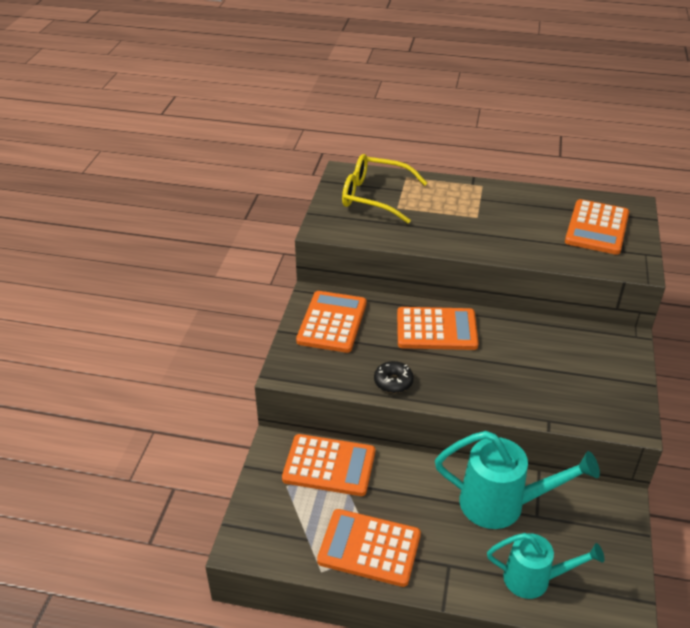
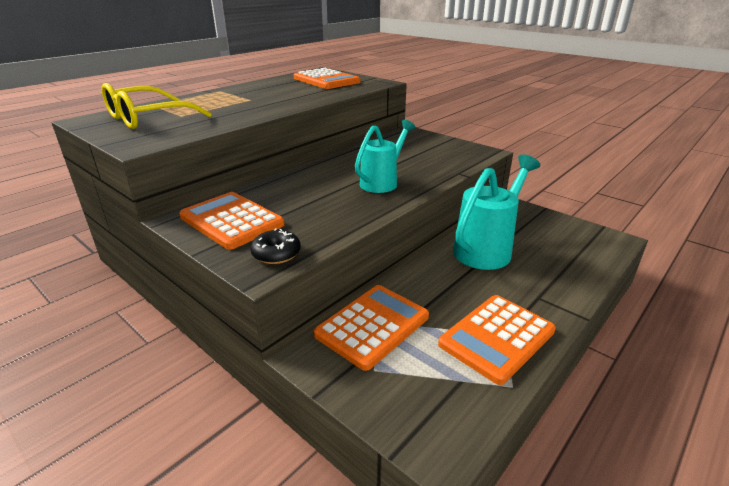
camera: 60 degrees left, 10 degrees down
black donut [374,361,414,393] -> black donut moved to [250,228,301,264]
orange calculator [397,307,479,350] -> none
turquoise watering can [487,533,605,599] -> turquoise watering can moved to [355,120,415,193]

